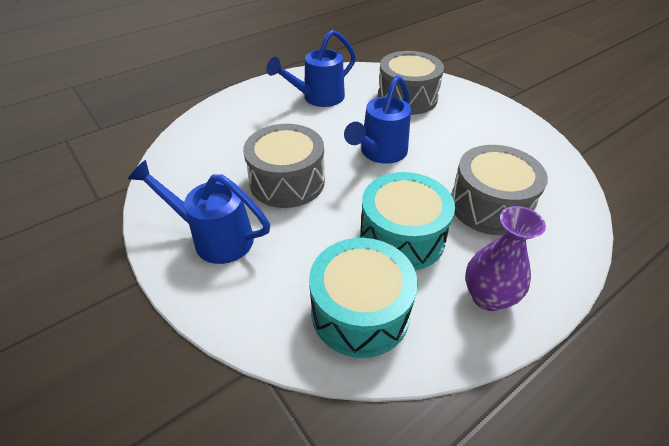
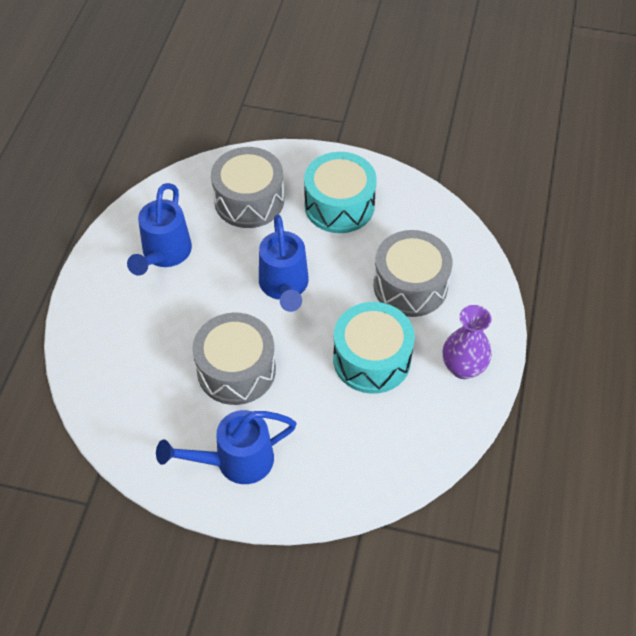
camera: 40 degrees left, 10 degrees up
turquoise drum [309,238,418,358] -> turquoise drum moved to [304,152,377,233]

